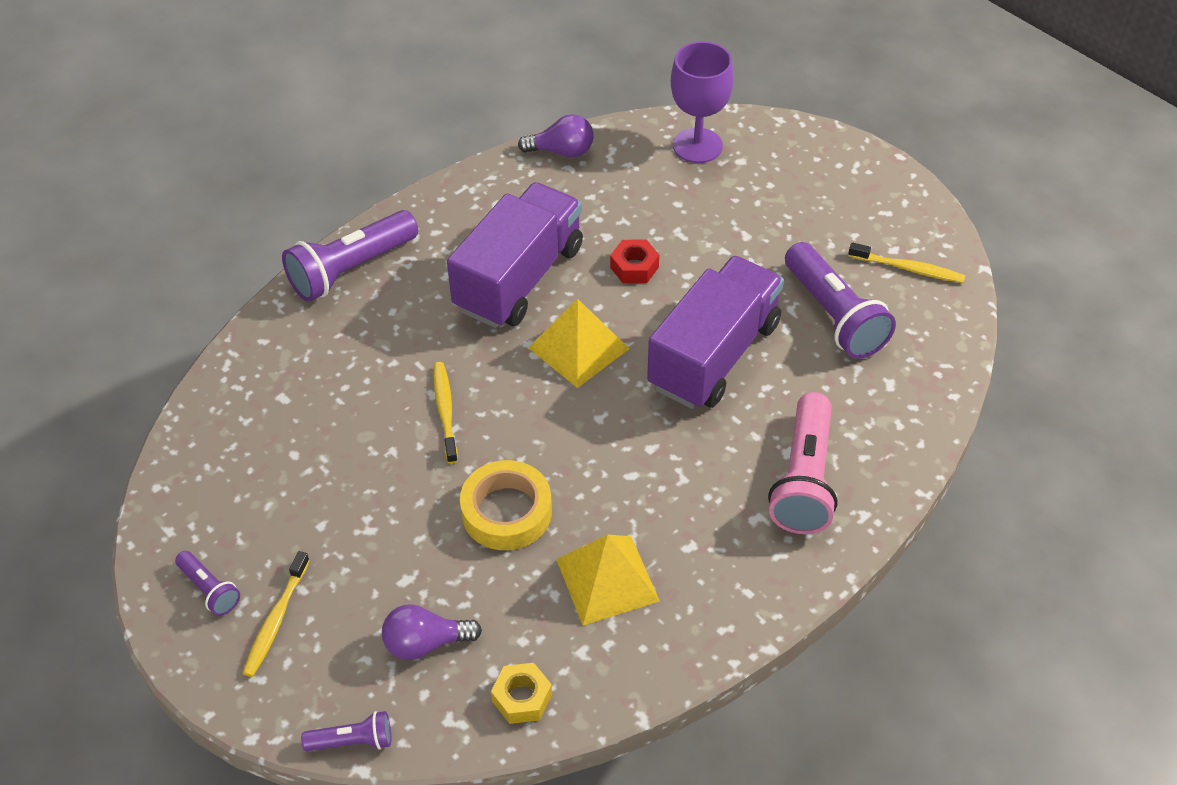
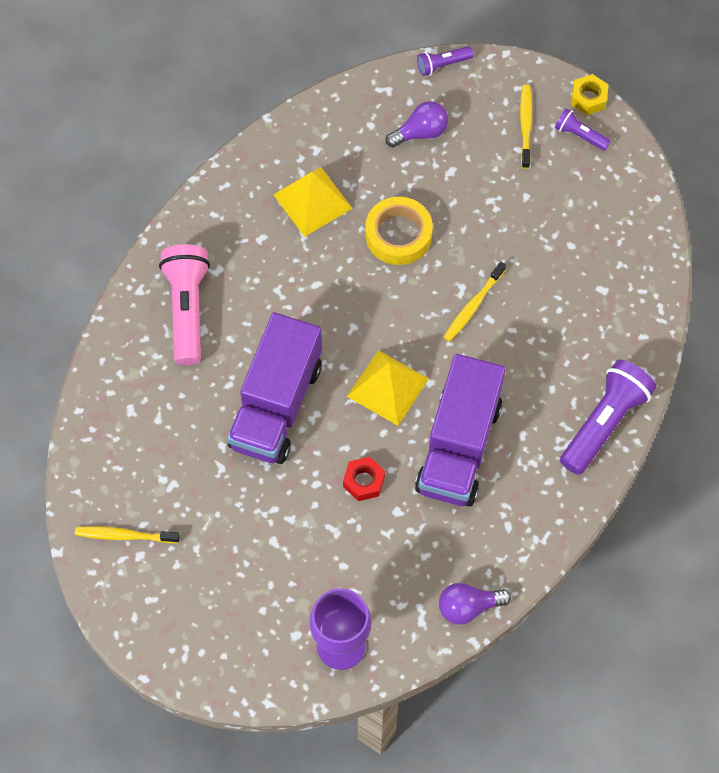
camera: 165 degrees right, 15 degrees up
yellow toothbrush [433,362,458,464] -> yellow toothbrush turned 60 degrees clockwise [444,262,506,342]
yellow nut [491,663,552,724] -> yellow nut moved to [571,74,609,115]
purple flashlight [785,242,896,359] -> none

